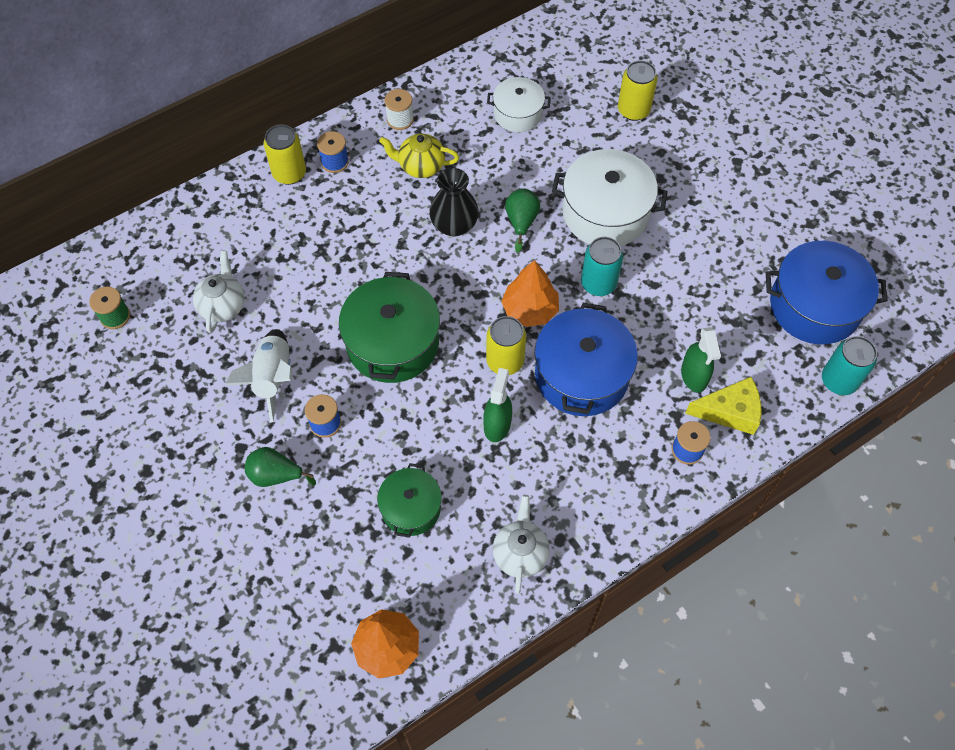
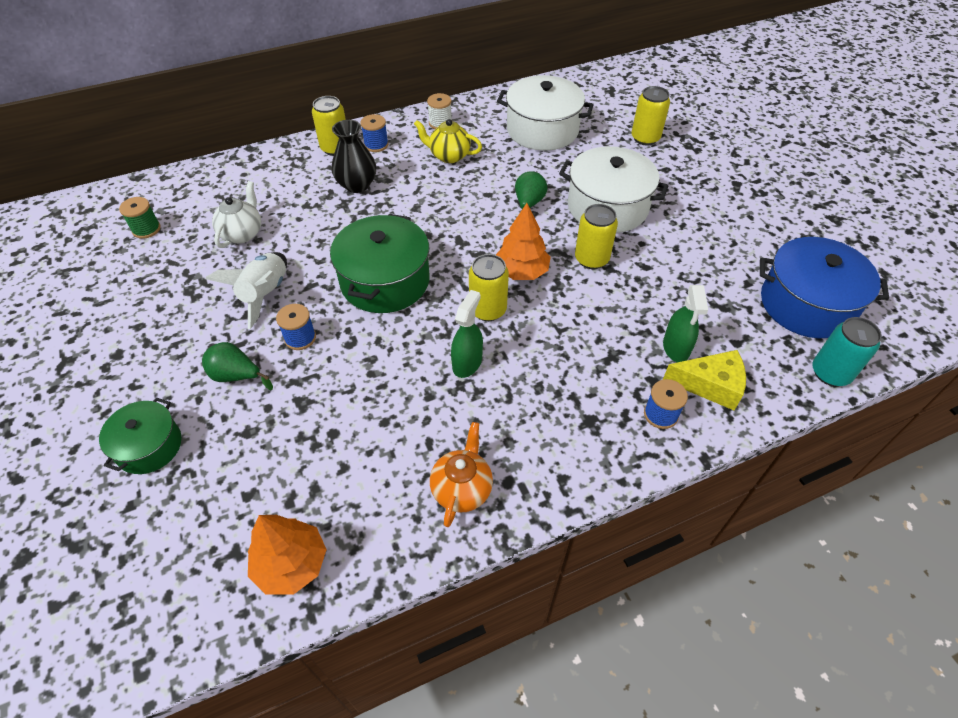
camera: 10 degrees right, 10 degrees down
green pot [377,463,442,538] -> green pot moved to [99,397,182,474]
black vase [429,168,479,237] -> black vase moved to [332,120,376,193]
white pot [487,77,551,132] -> white pot [497,75,594,151], size x1.68
white teapot [493,495,549,594] -> orange teapot [430,422,493,527]
blue pot [534,303,638,416] -> none
turquoise can [581,237,623,296] -> yellow can [575,204,618,269]

